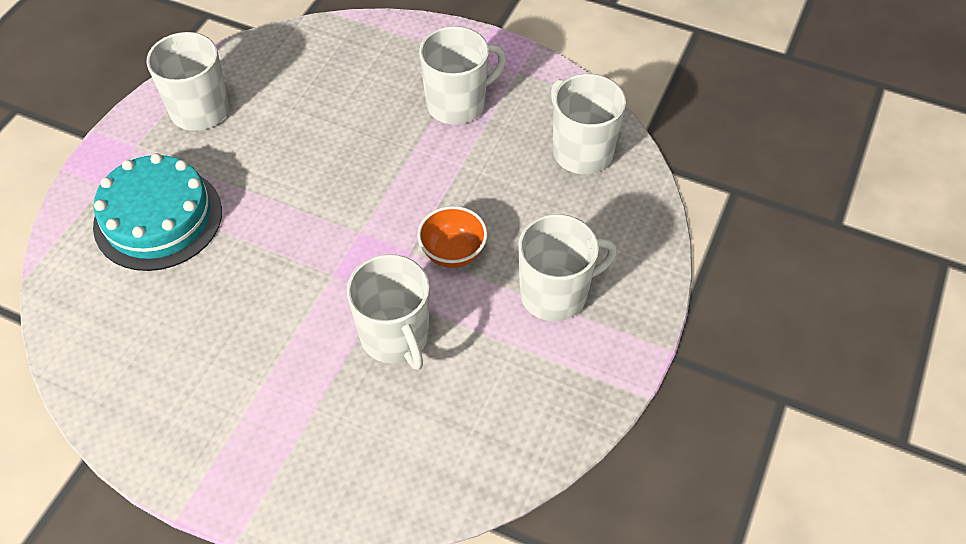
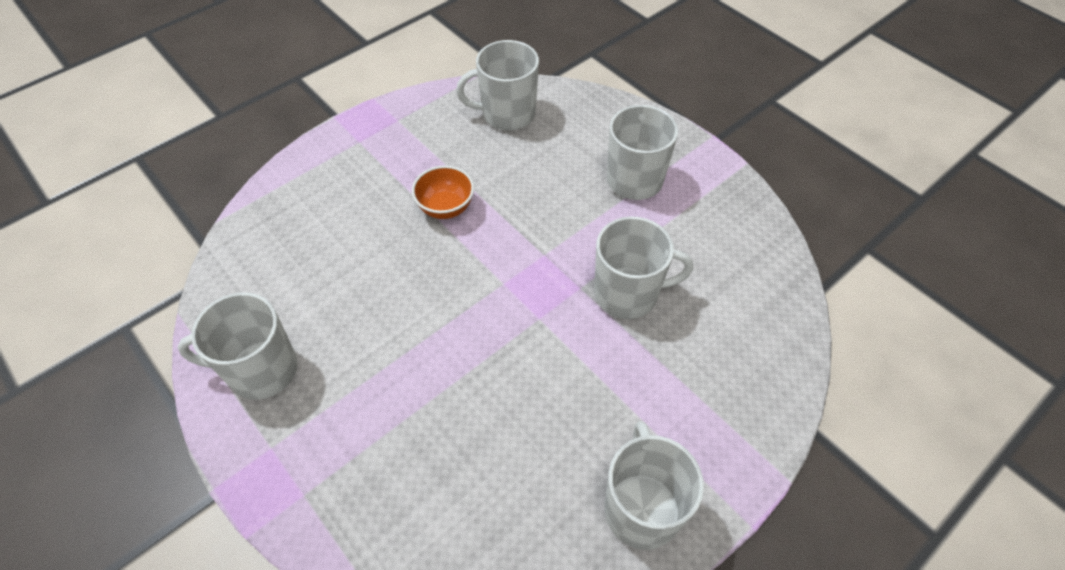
camera: 65 degrees left, 0 degrees up
turquoise cake [93,153,222,271] -> none
orange bowl [417,206,488,268] -> orange bowl moved to [412,165,474,219]
white mug [419,26,506,125] -> white mug moved to [605,421,704,550]

